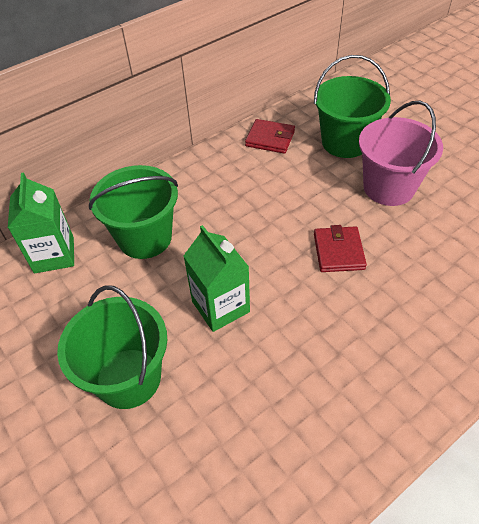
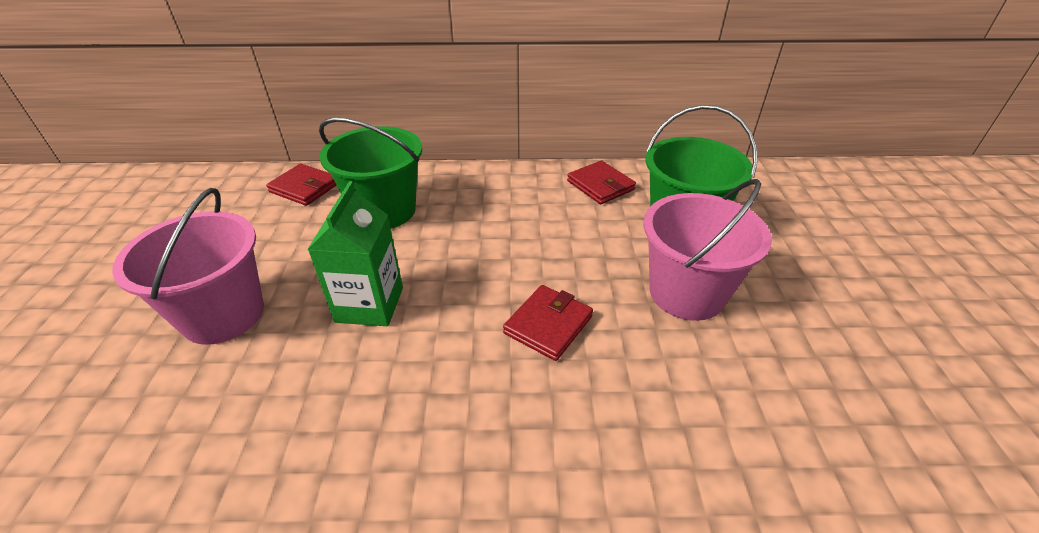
camera: 35 degrees right, 10 degrees down
green carton [8,172,74,273] -> red wallet [266,164,336,206]
green bucket [57,285,167,409] -> pink bucket [112,188,264,345]

